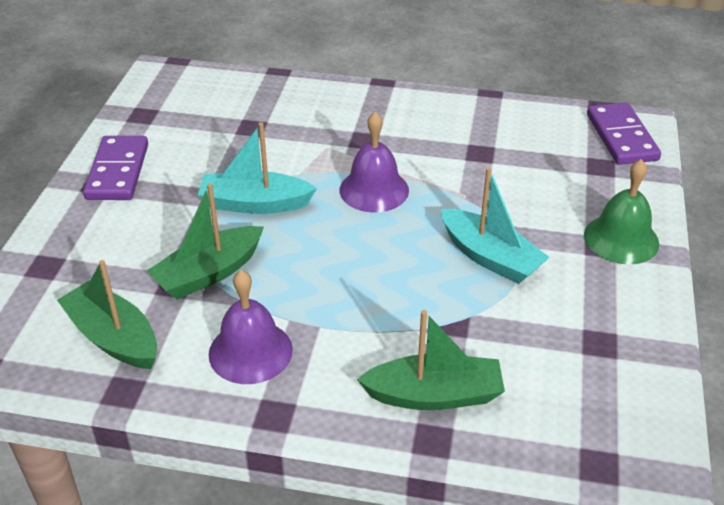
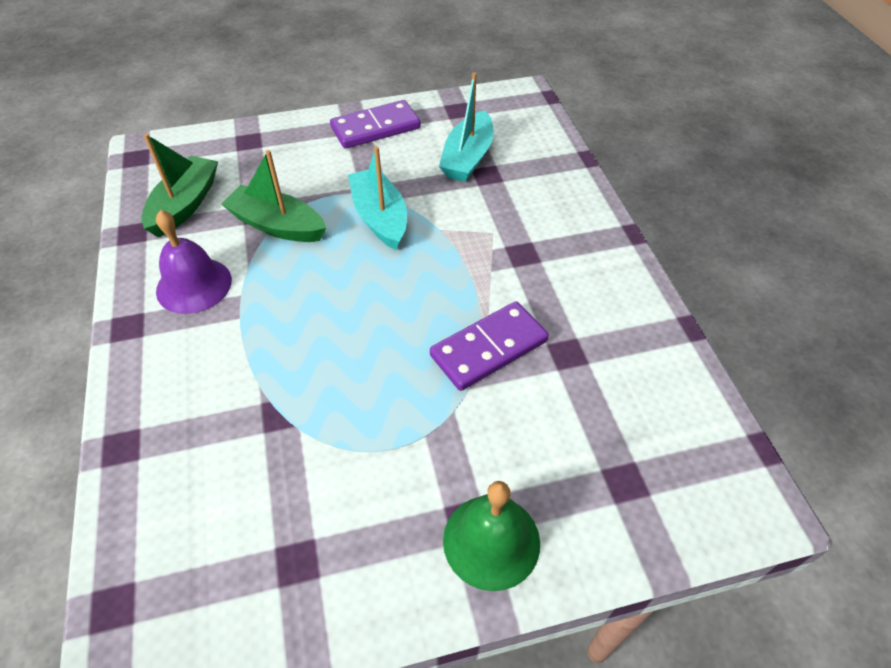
camera: 65 degrees right, 10 degrees up
purple bell [340,112,409,212] -> none
green boat [357,310,505,410] -> none
turquoise boat [441,168,550,284] -> turquoise boat moved to [439,72,493,182]
purple domino [587,102,661,165] -> purple domino moved to [430,301,549,391]

